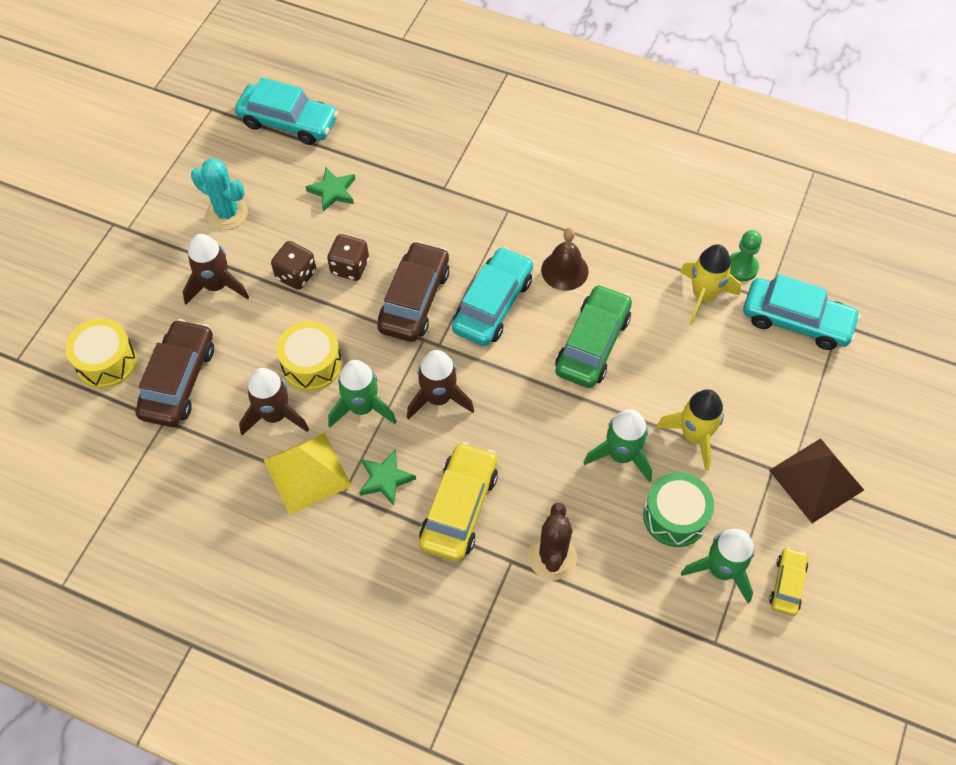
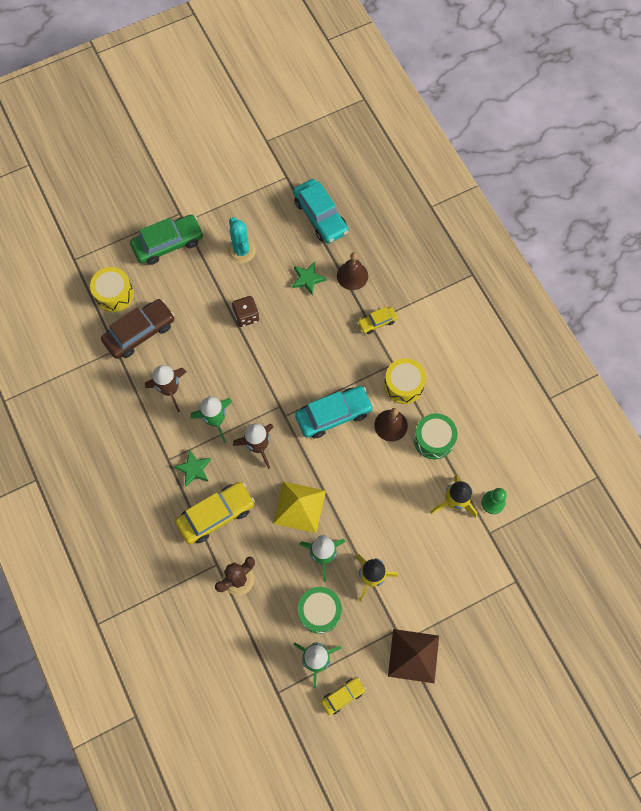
camera: 40 degrees right, 10 degrees up
brown rocket [182,234,249,305] -> none
yellow pyramid [264,432,352,515] -> yellow pyramid moved to [273,482,326,533]
yellow drum [277,321,342,391] -> yellow drum moved to [384,358,426,404]
brown dice [327,234,369,281] -> none
brown car [378,241,450,342] -> none
green car [555,284,632,388] -> green car moved to [130,214,204,265]
turquoise car [743,274,861,350] -> none
none -> brown bell [337,252,368,290]
none -> yellow car [357,307,398,334]
none -> green drum [414,413,457,459]

